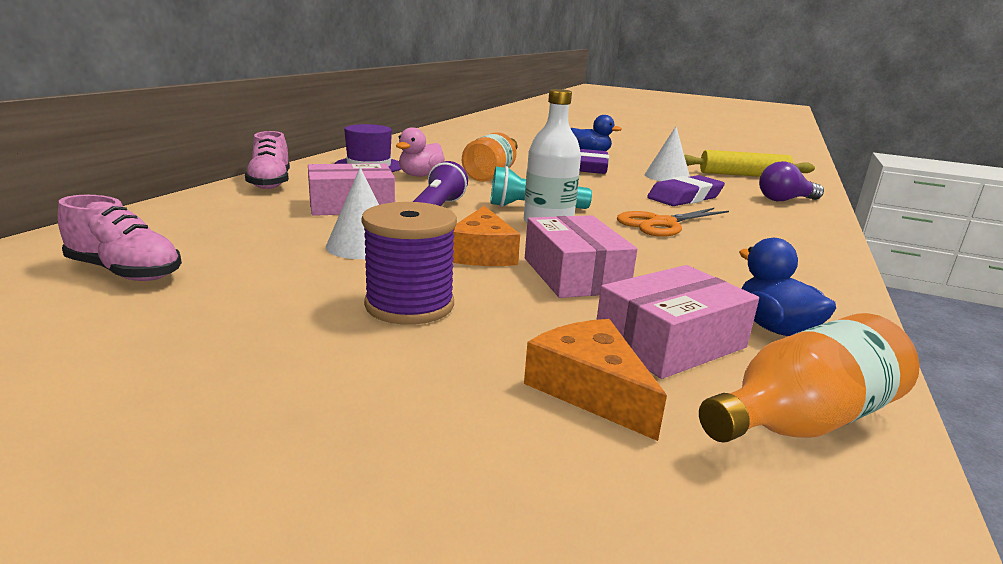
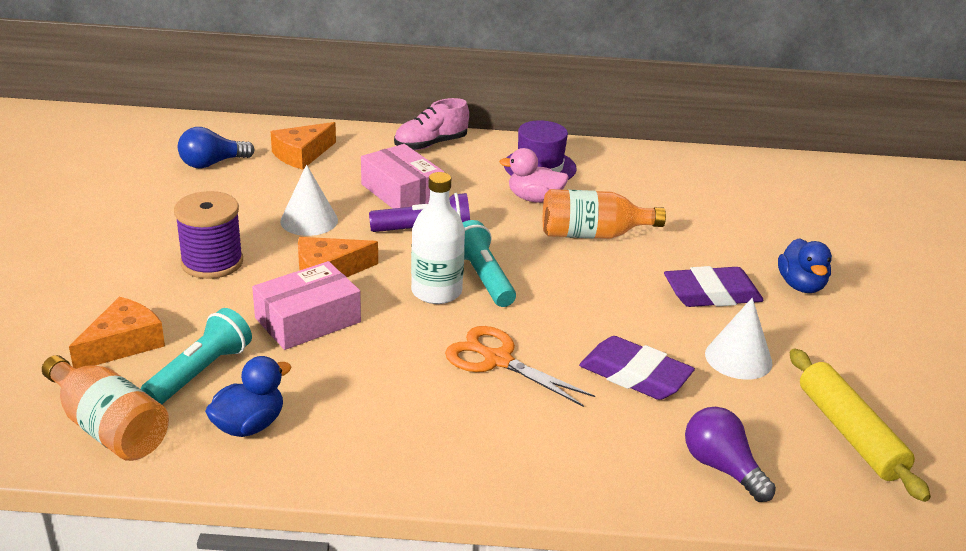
camera: 70 degrees right, 10 degrees up
pink shoe [58,195,182,281] -> blue light bulb [178,127,254,169]
pink box [597,265,759,379] -> turquoise flashlight [141,308,252,404]
none -> orange cheese [271,122,336,170]

